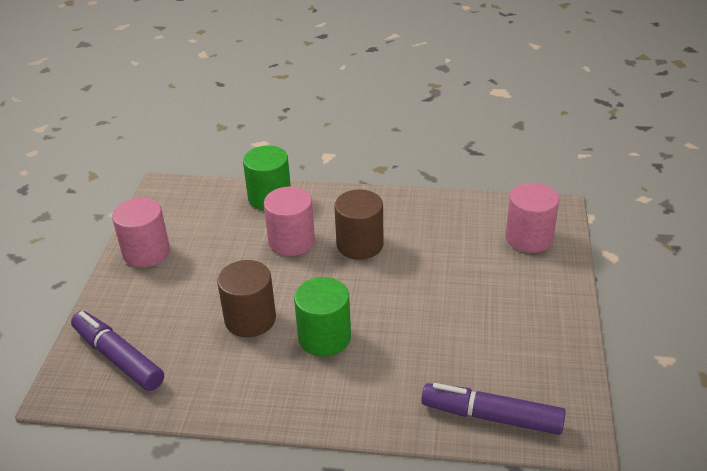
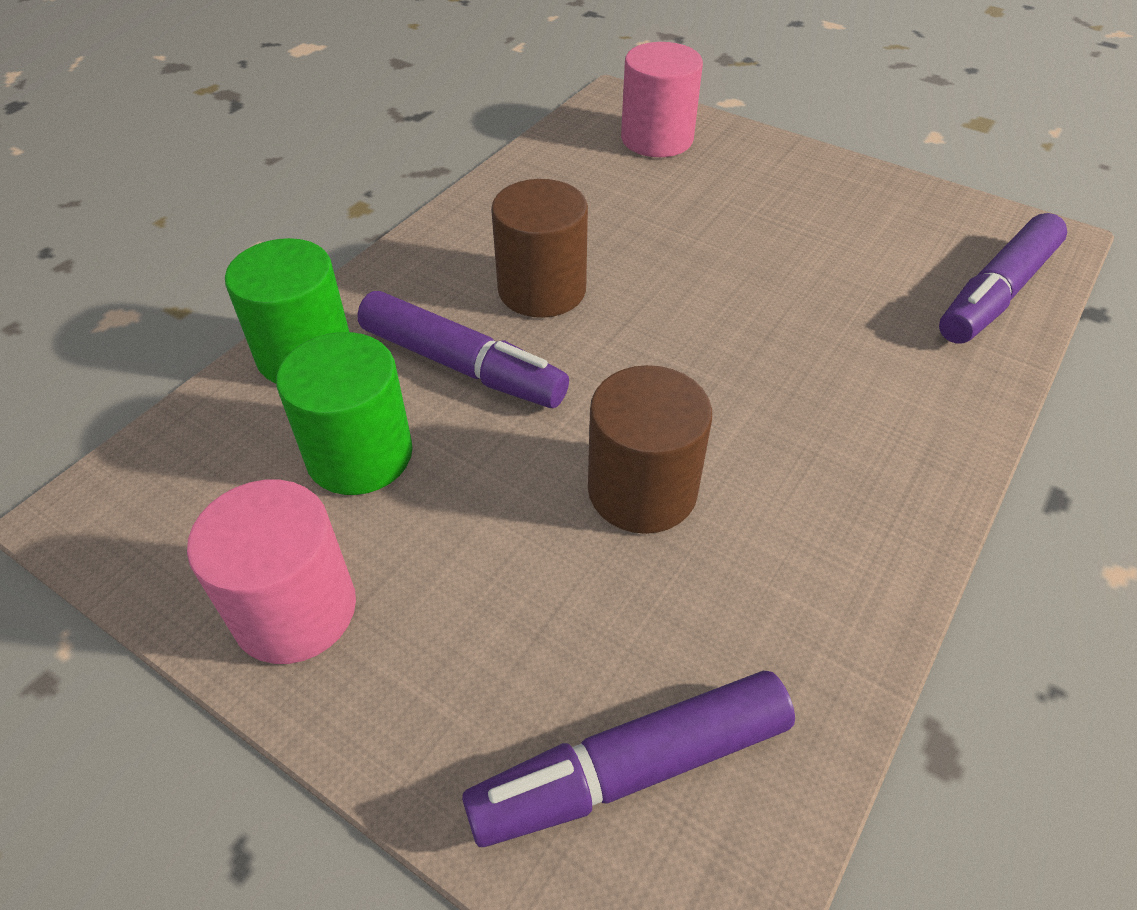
camera: 65 degrees left, 10 degrees up
pink cylinder [264,187,315,256] -> purple marker [357,291,569,408]
green cylinder [294,277,351,357] -> green cylinder moved to [276,332,413,495]

